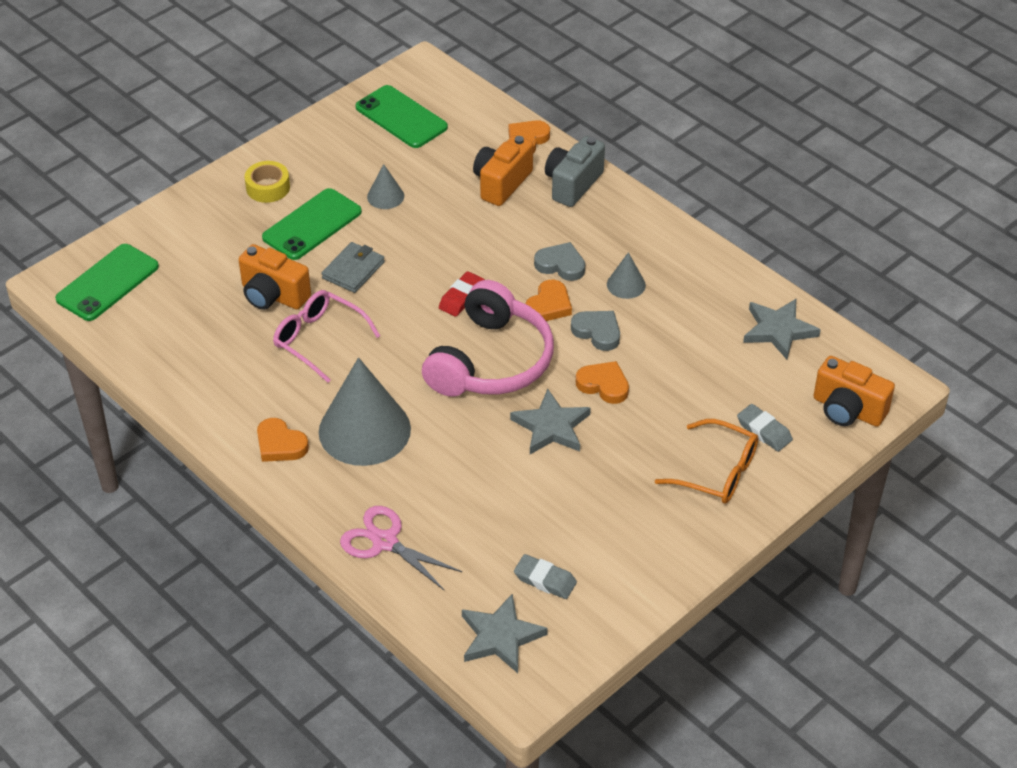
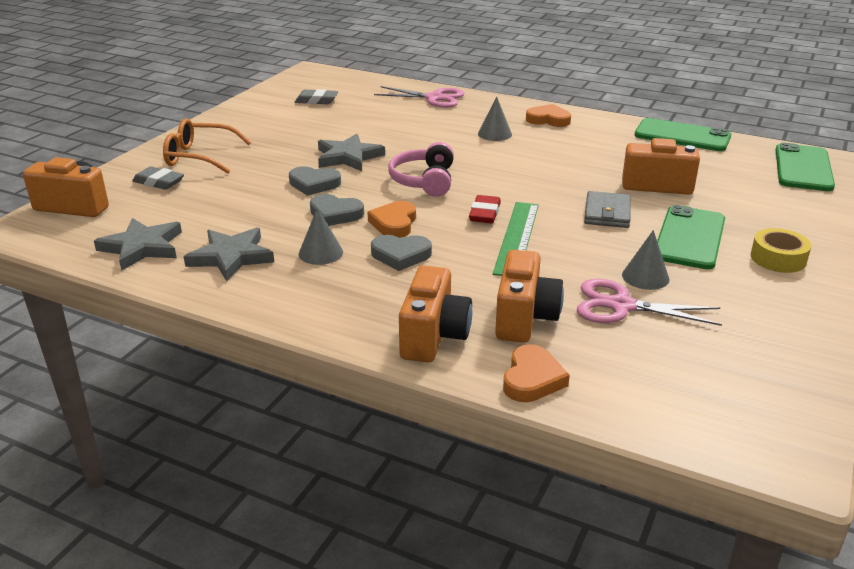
camera: 160 degrees right, 15 degrees down
pink glasses [273,290,380,383] -> none
grey cone [319,357,411,466] -> grey cone [478,96,512,141], size x0.45
green phone [356,85,448,148] -> green phone moved to [634,118,731,151]
pink headphones [422,280,554,397] -> pink headphones [388,142,454,197], size x0.61
grey star [462,593,548,673] -> grey star moved to [184,227,274,281]
grey camera [545,136,605,207] -> orange camera [399,266,472,363]
orange heart [576,361,629,404] -> grey heart [289,166,341,196]
none -> green ruler [493,202,539,276]
none -> pink scissors [577,279,722,326]

